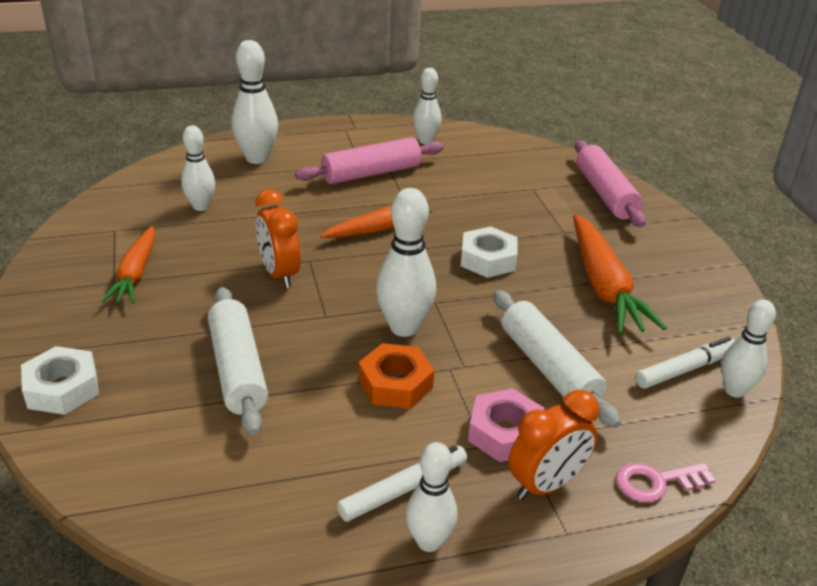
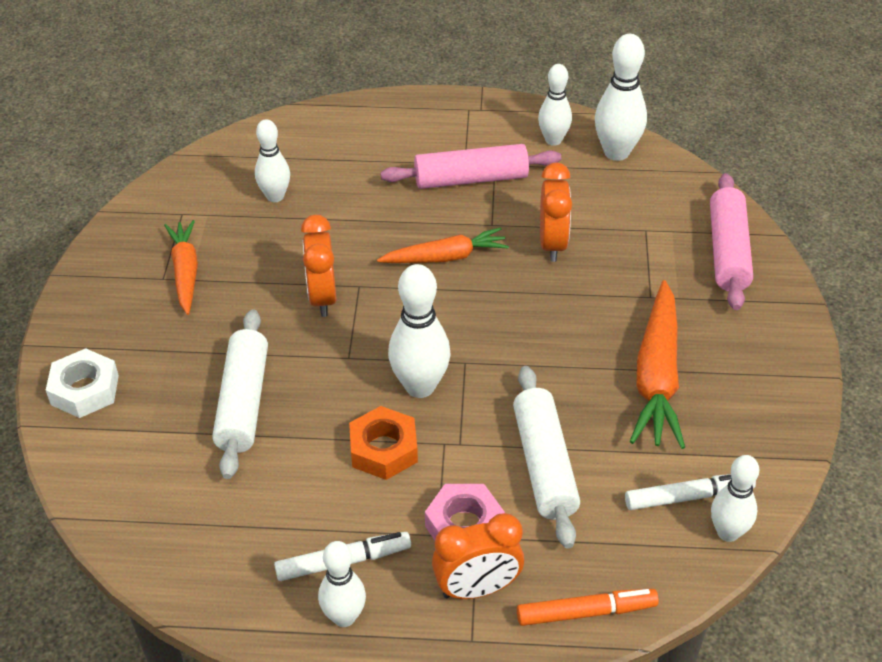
camera: 20 degrees right, 10 degrees up
orange carrot [101,226,155,304] -> orange carrot turned 150 degrees clockwise [164,220,198,315]
white bowling pin [232,40,278,164] -> white bowling pin moved to [595,34,647,161]
white nut [461,226,517,278] -> none
pink key [616,463,716,502] -> orange marker [517,589,659,626]
none -> orange clock [540,163,572,262]

